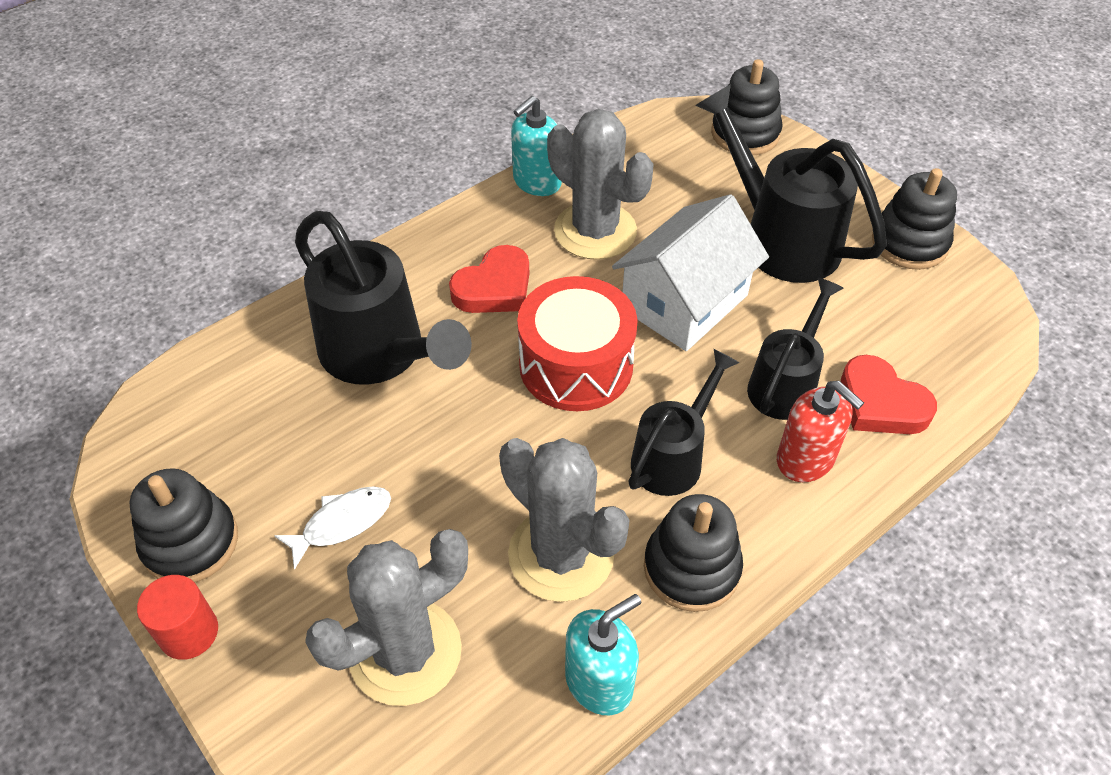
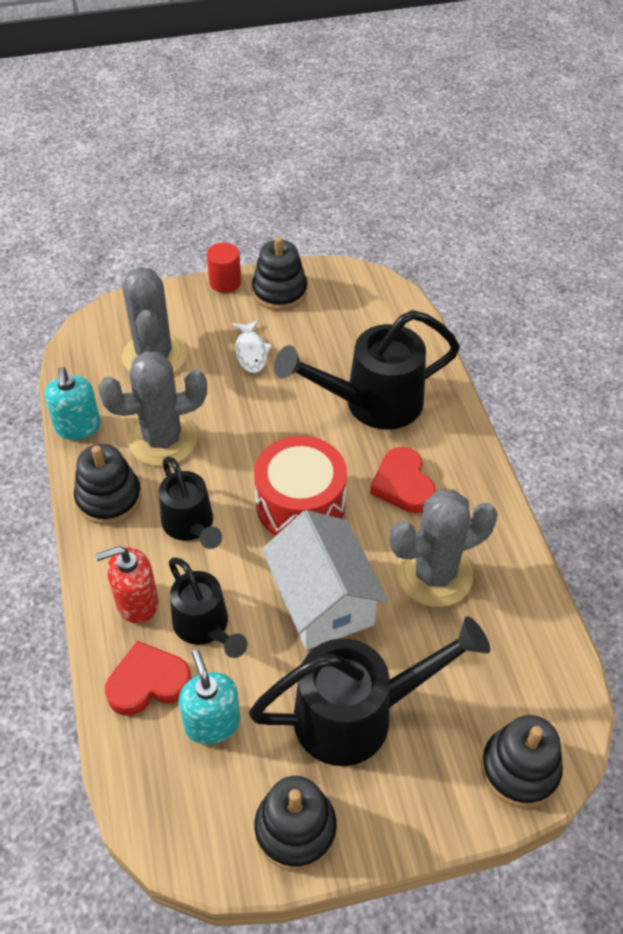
camera: 115 degrees right, 0 degrees up
turquoise soap dispenser [511,96,562,196] -> turquoise soap dispenser moved to [179,649,240,744]

